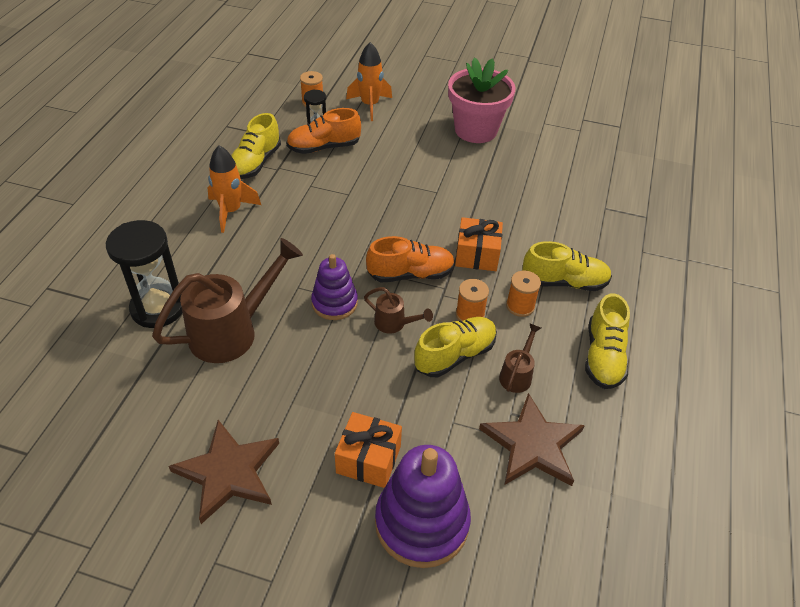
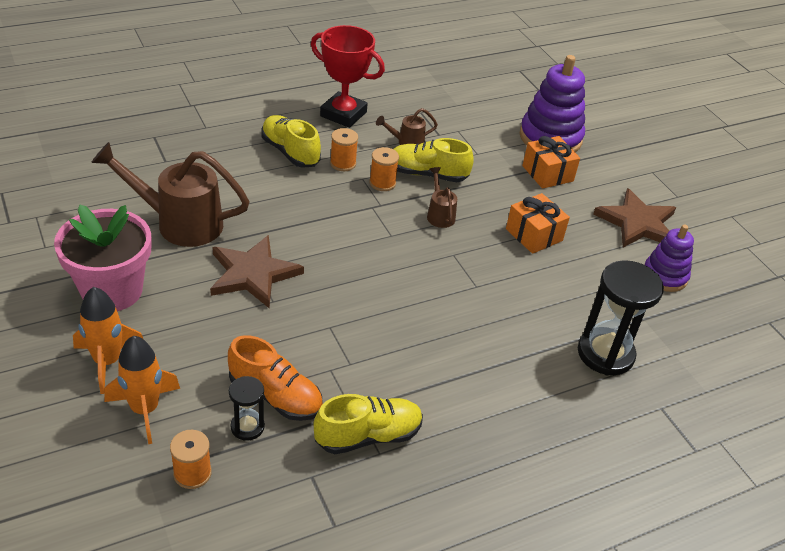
camera: 135 degrees left, 5 degrees down
brown watering can [152,238,303,363] -> brown watering can moved to [91,142,250,247]
orange rocket [208,146,261,233] -> orange rocket moved to [73,287,143,394]
purple stacking toy [311,254,358,320] -> purple stacking toy moved to [645,225,694,292]
orange shoe [366,236,455,282] -> none
orange gift [455,217,503,271] -> orange gift moved to [506,193,570,254]
brown star [479,393,585,486] -> brown star moved to [210,235,304,308]
yellow shoe [585,293,630,389] -> red trophy [311,25,385,128]

